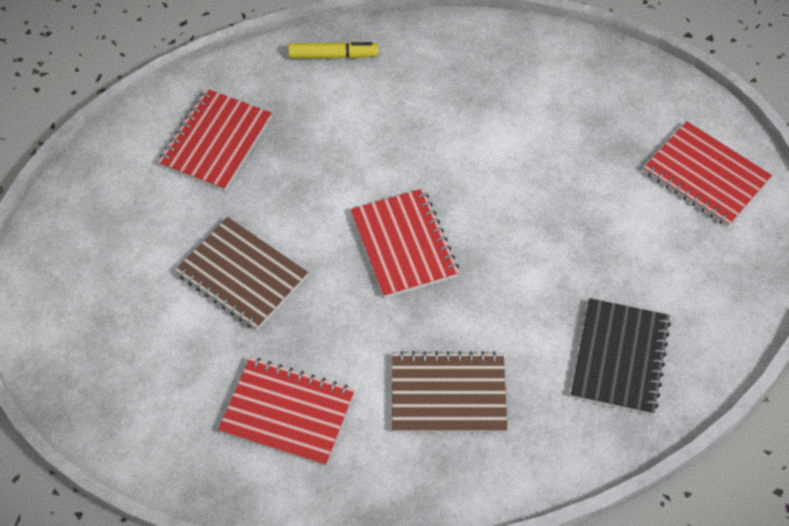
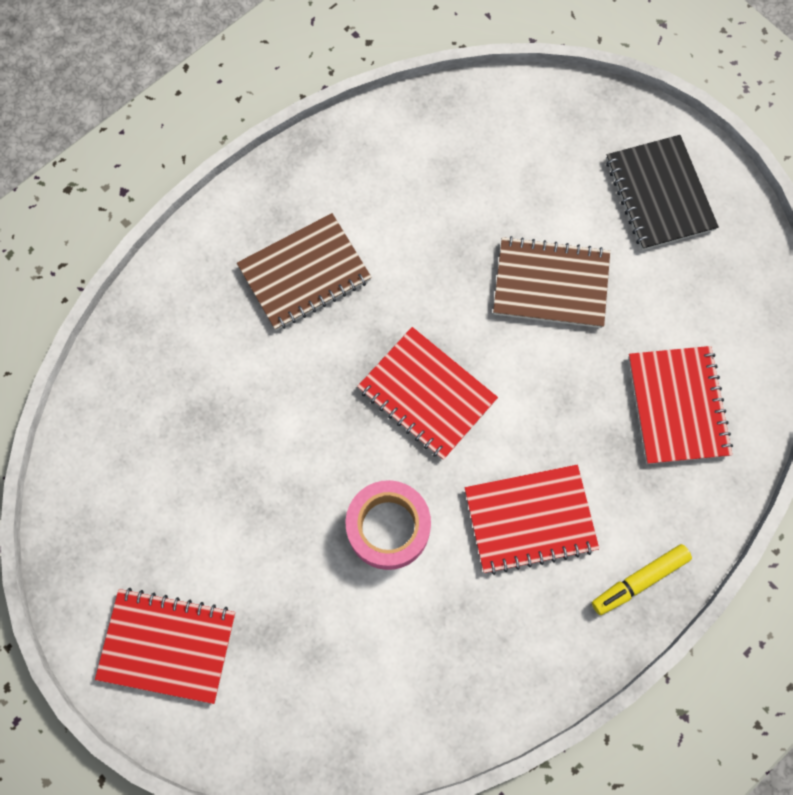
camera: 150 degrees right, 15 degrees up
red notebook [218,357,355,466] -> red notebook moved to [465,465,599,575]
black notebook [571,298,671,415] -> black notebook moved to [606,135,719,250]
none -> pink tape [346,480,431,570]

